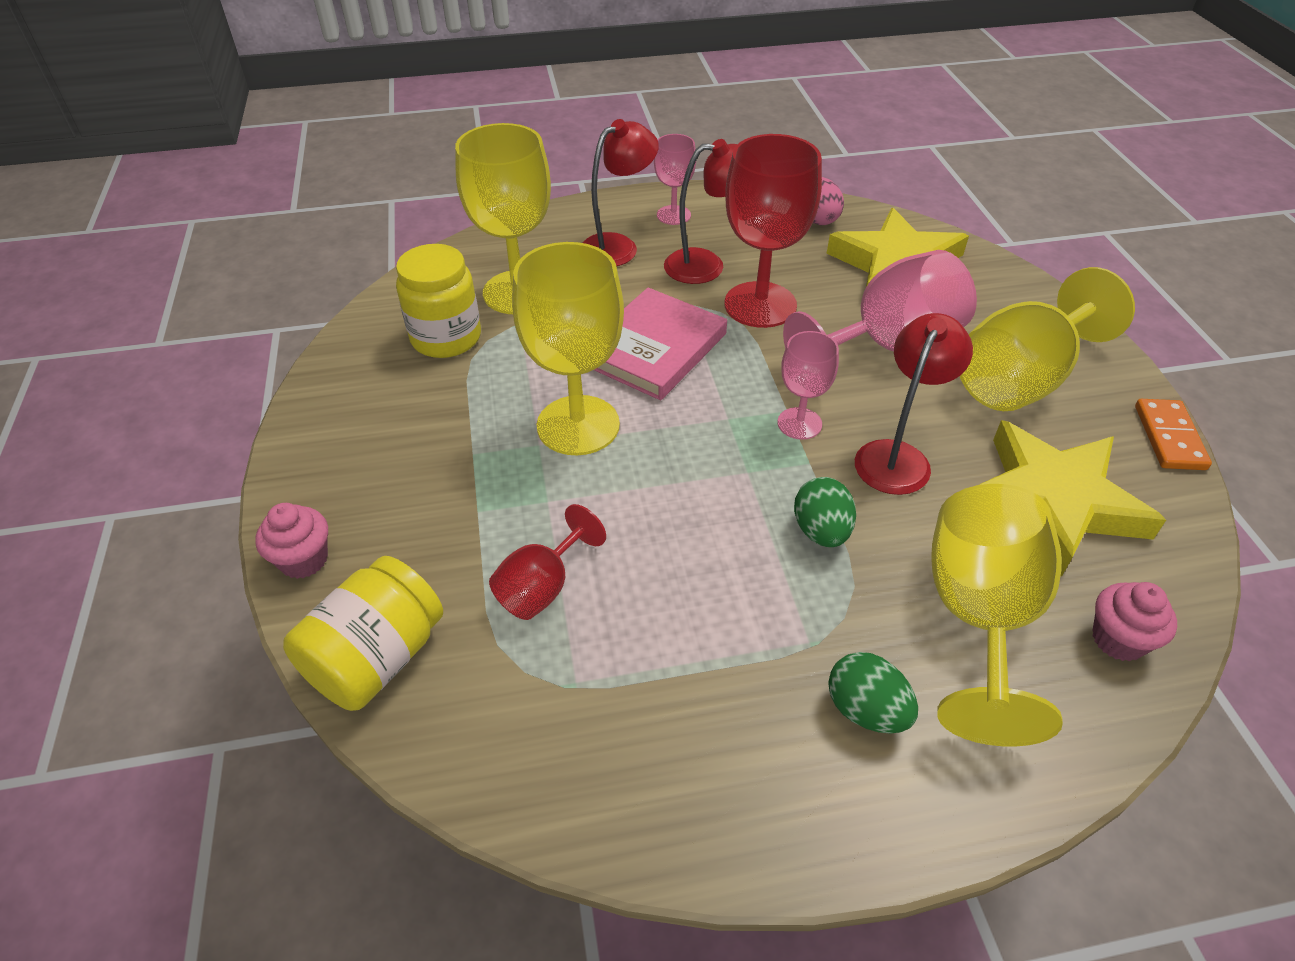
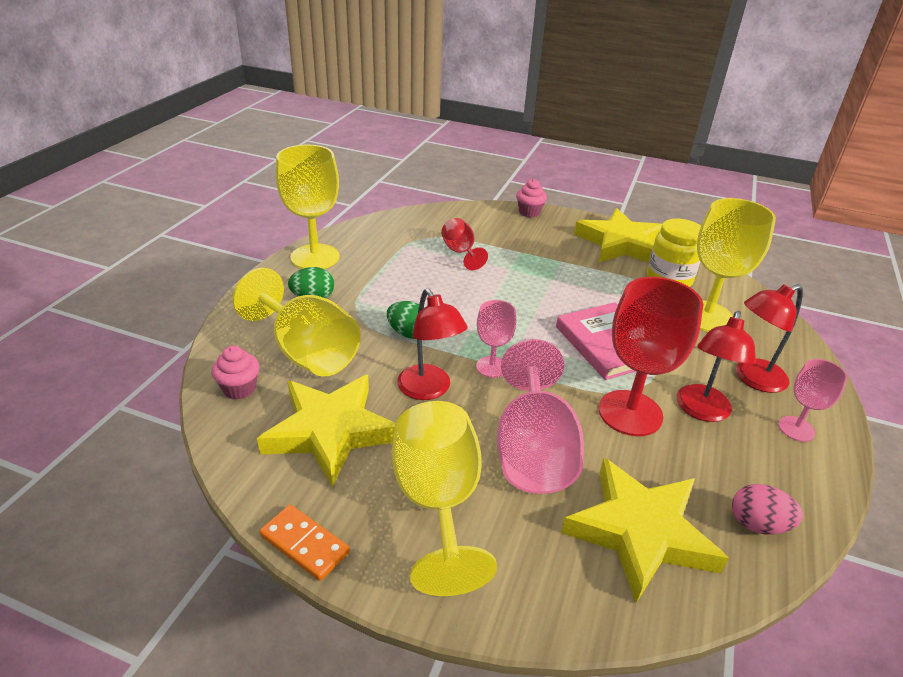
camera: 120 degrees right, 10 degrees down
yellow jar [283,556,443,711] -> none
yellow goblet [512,242,624,455] -> yellow goblet moved to [276,145,340,269]
red lamp [582,119,659,266] -> red lamp turned 75 degrees clockwise [736,284,803,393]
none -> yellow star [574,208,662,263]

